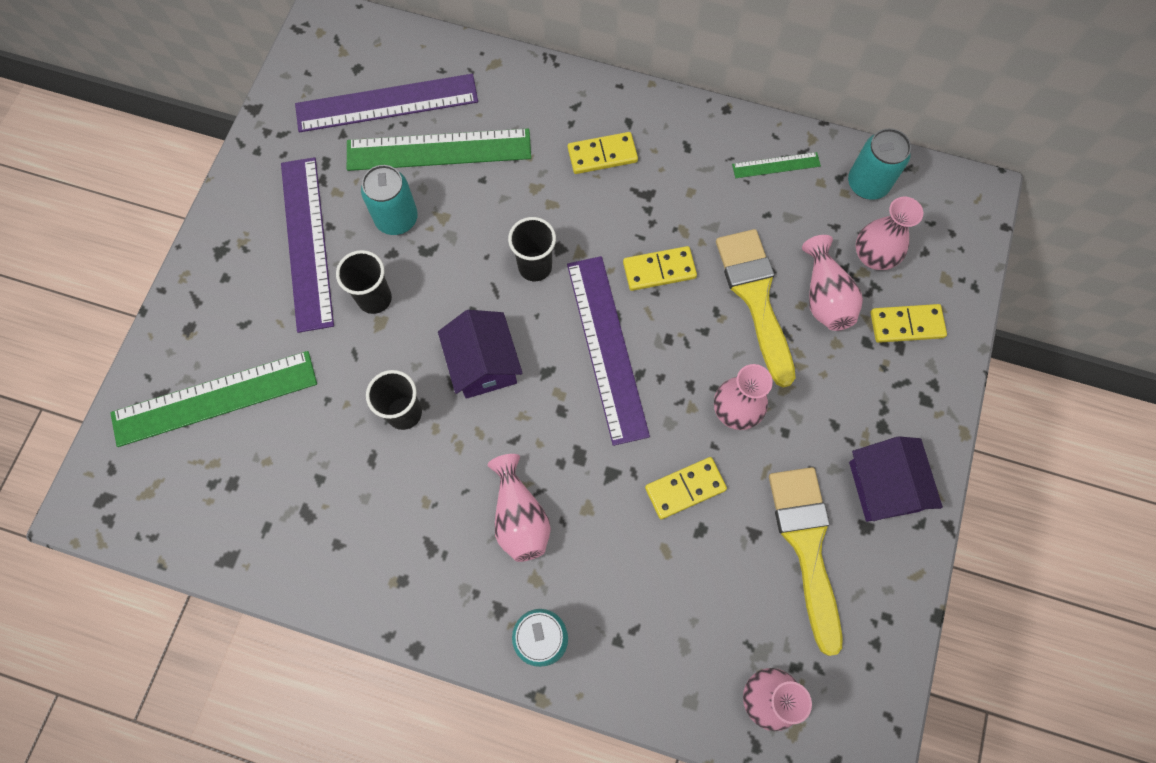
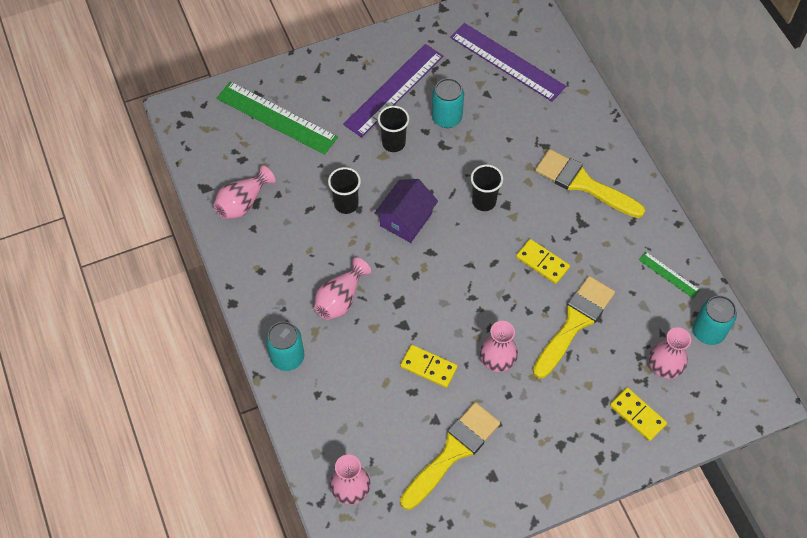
camera: 50 degrees right, 10 degrees down
green ruler [347,128,531,171] -> none
purple ruler [567,256,650,446] -> none
yellow domino [568,132,638,174] -> yellow brush [535,149,645,218]
pink vase [802,235,863,331] -> pink vase moved to [214,165,275,219]
purple house [849,436,943,522] -> none

